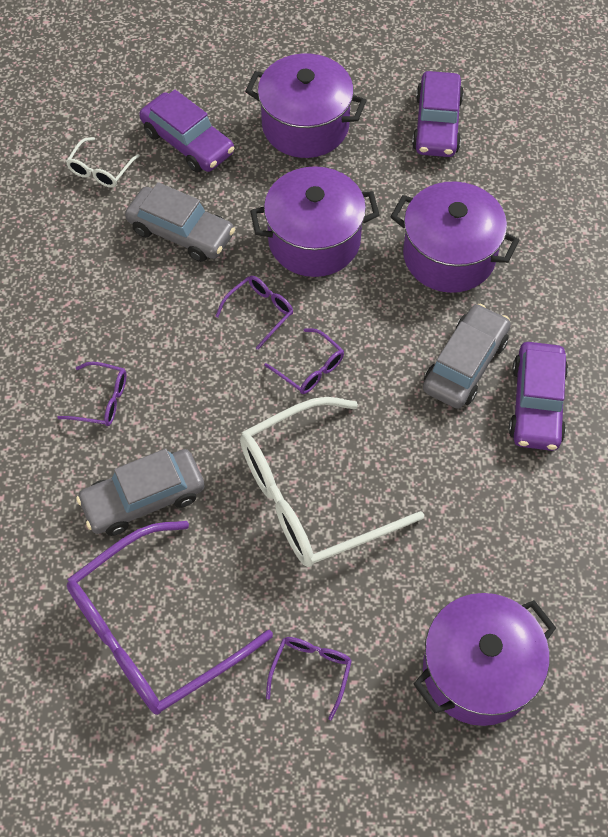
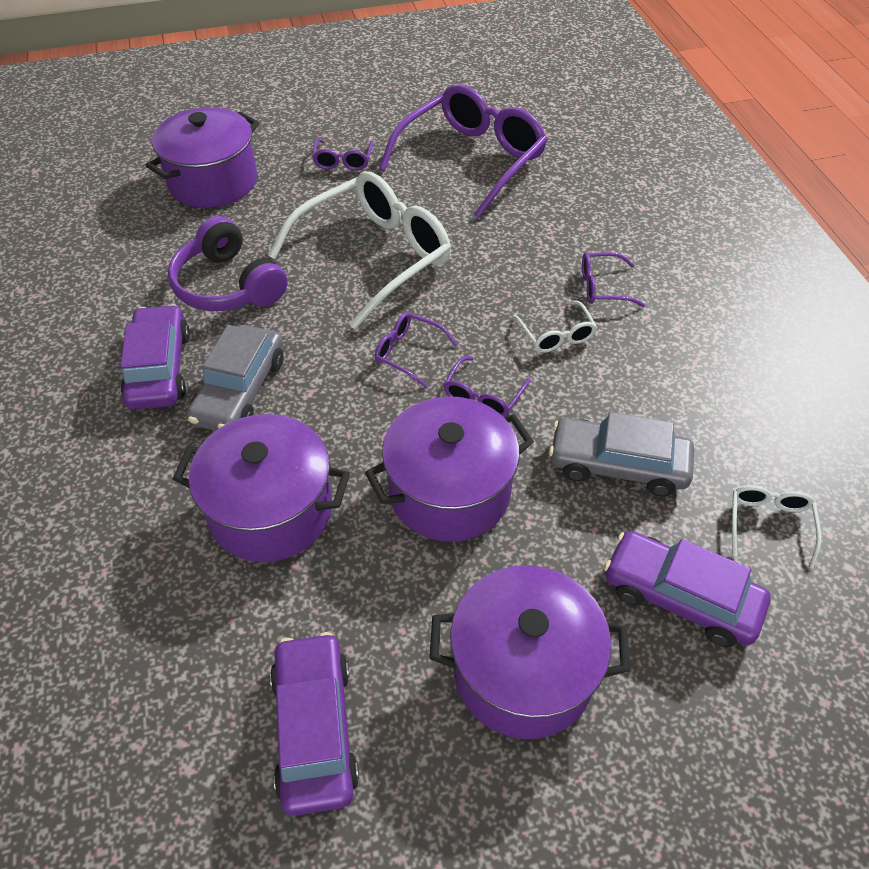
camera: 165 degrees right, 10 degrees down
grey car [76,449,205,536] -> none
none -> purple headphones [168,216,288,311]
none -> white glasses [512,300,597,353]

